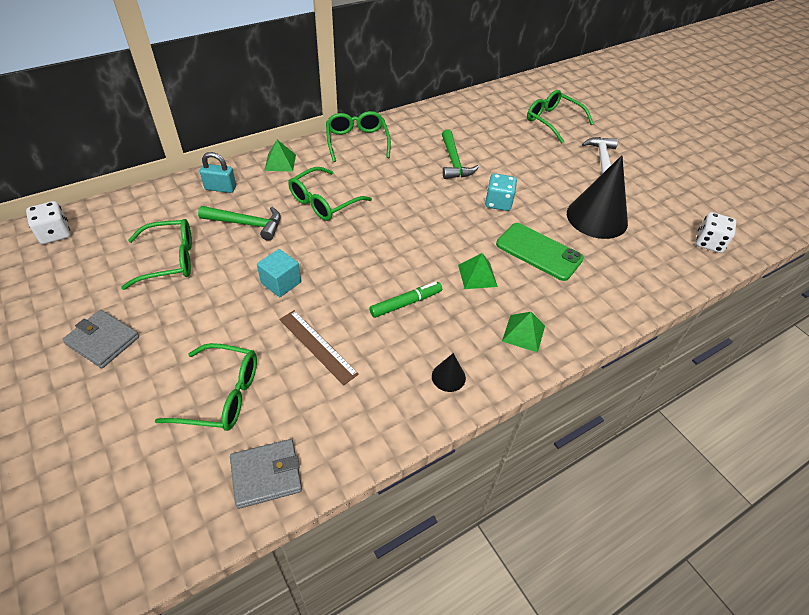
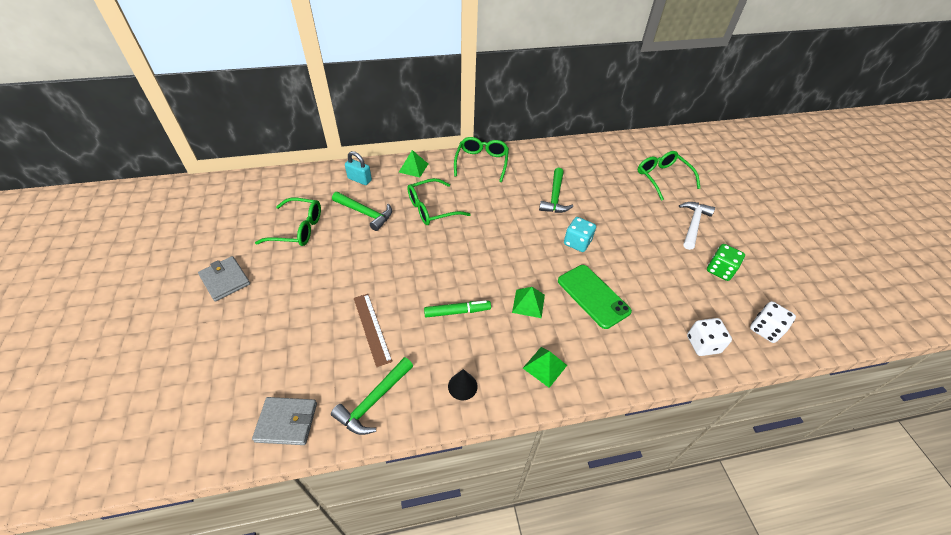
camera: 20 degrees right, 0 degrees up
white dice [26,201,71,244] -> white dice moved to [687,318,732,356]
green glasses [155,343,257,431] -> none
turquoise cube [257,249,301,297] -> none
black cone [567,155,628,239] -> none
none -> green hammer [331,357,413,435]
none -> green dice [707,244,745,281]

